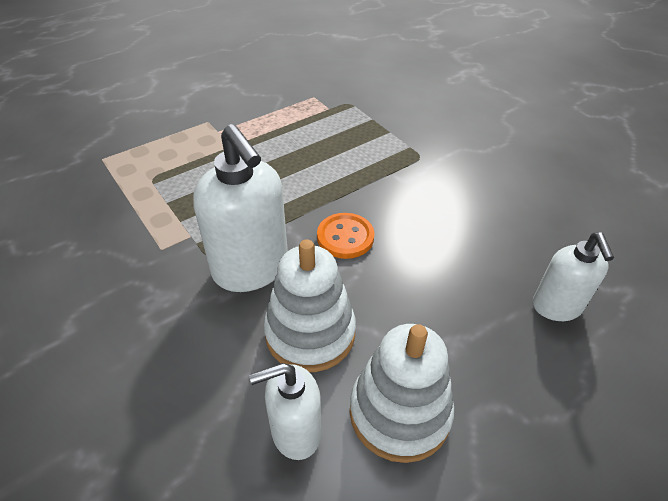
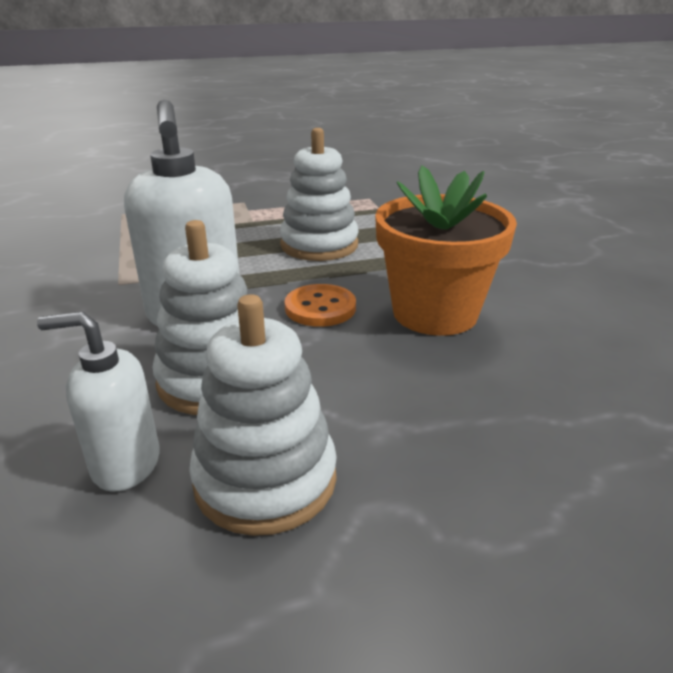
camera: 20 degrees right, 15 degrees down
white soap dispenser [533,232,614,321] -> none
none -> white stacking toy [280,128,359,261]
none -> orange flower pot [375,165,517,336]

